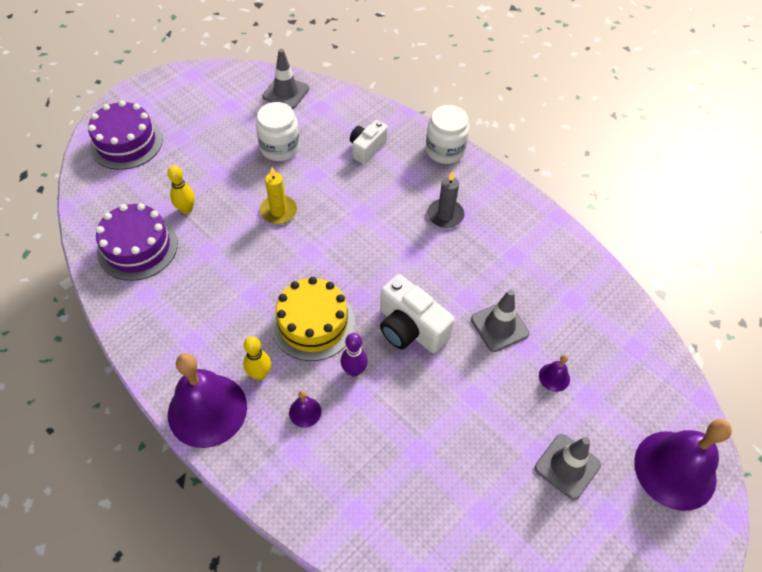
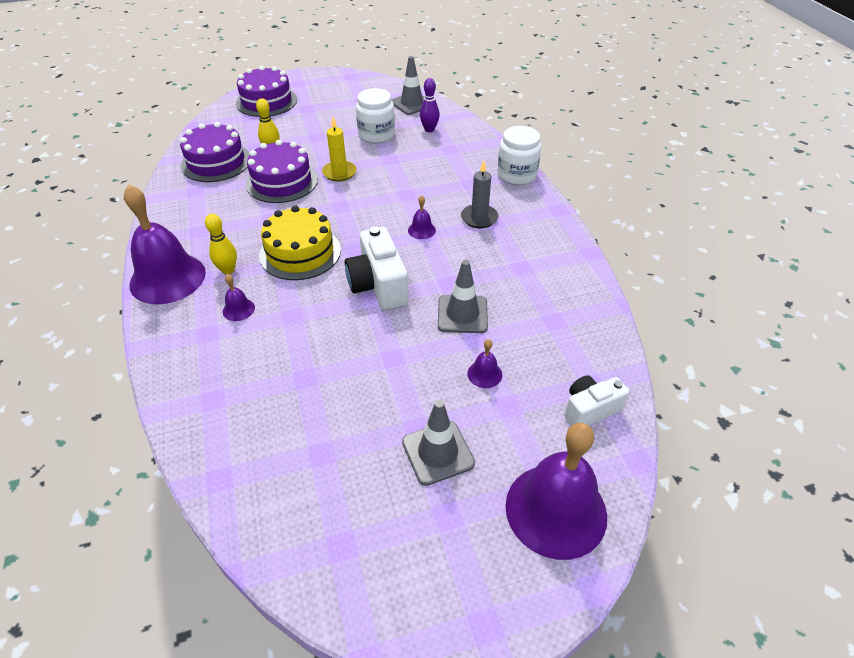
camera: 30 degrees right, 10 degrees down
purple bowling pin [341,333,368,377] -> purple bowling pin moved to [420,78,440,132]
white camera [350,120,388,164] -> white camera moved to [565,375,629,426]
none -> purple cake [246,140,318,203]
none -> purple bell [408,195,436,239]

